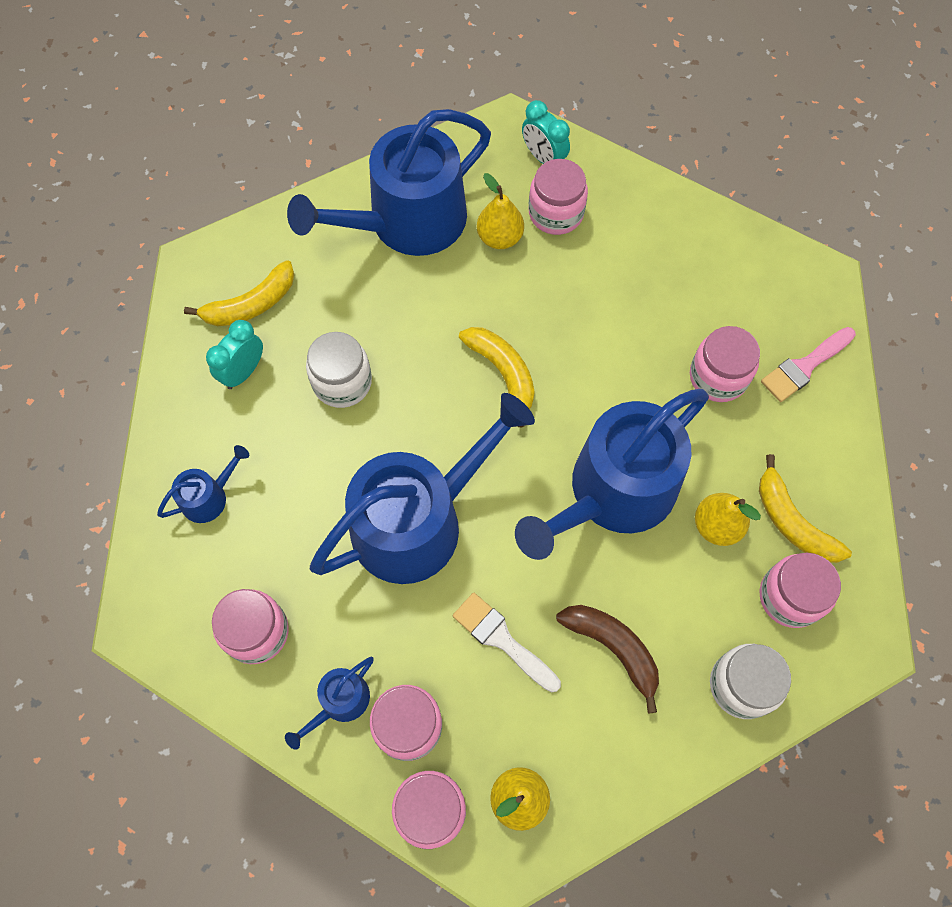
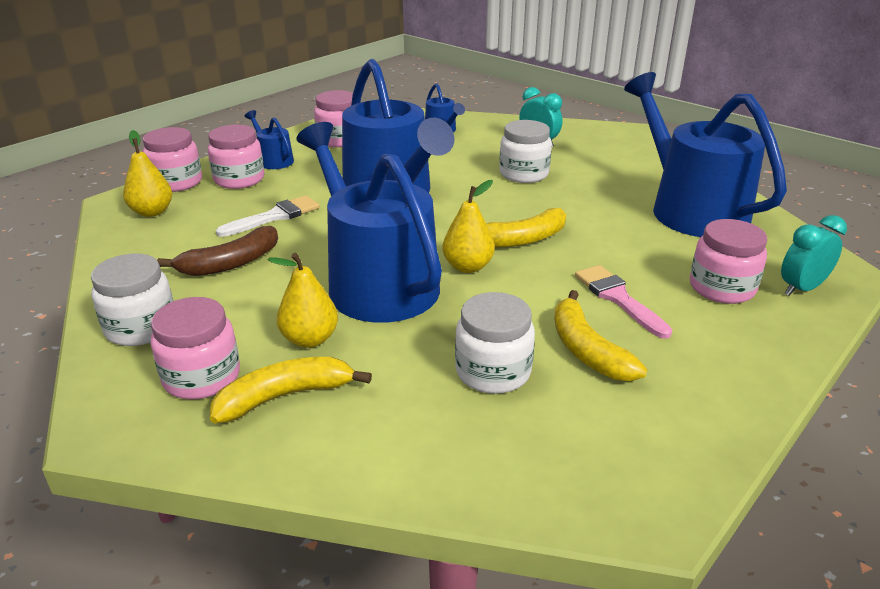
camera: 100 degrees right, 35 degrees down
yellow banana [184,260,294,326] -> yellow banana moved to [554,290,647,381]
yellow pear [477,173,524,249] -> yellow pear moved to [442,180,495,273]
pink jar [690,326,760,402] -> white jar [455,292,535,394]
pink brush [761,327,856,402] -> pink brush moved to [575,265,672,339]

